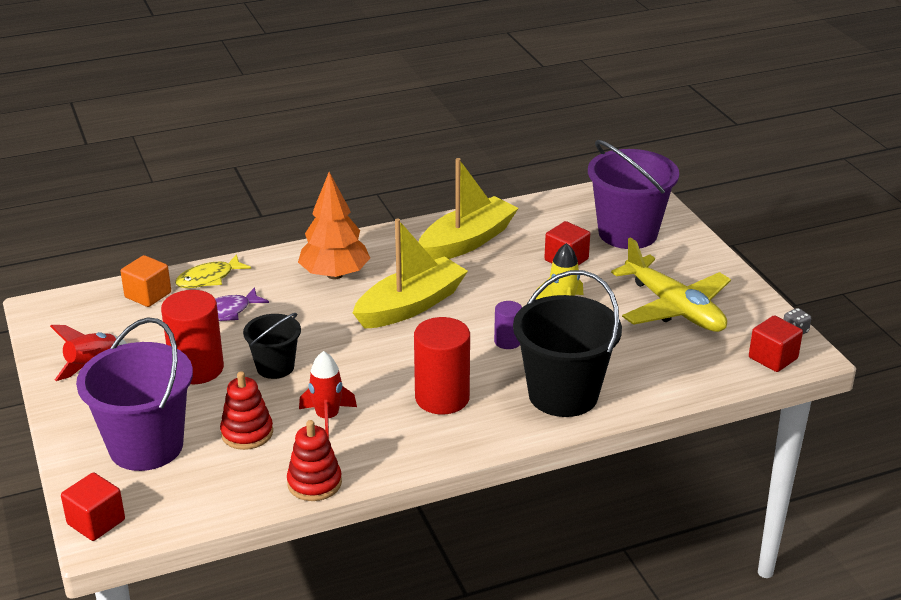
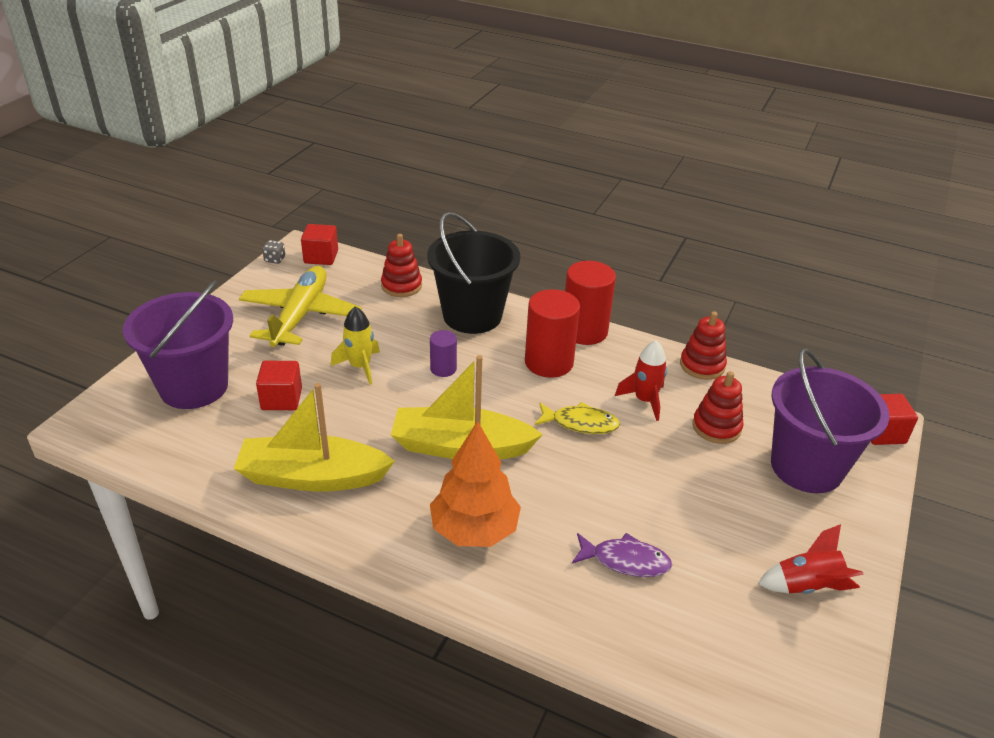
camera: 135 degrees left, 5 degrees up
orange cube [120,255,171,307] -> none
red cylinder [161,290,224,384] -> red cylinder moved to [565,261,616,345]
yellow fish [175,254,251,288] -> yellow fish moved to [535,402,620,434]
black bucket [243,313,301,379] -> none
none -> red stacking toy [381,234,422,297]

